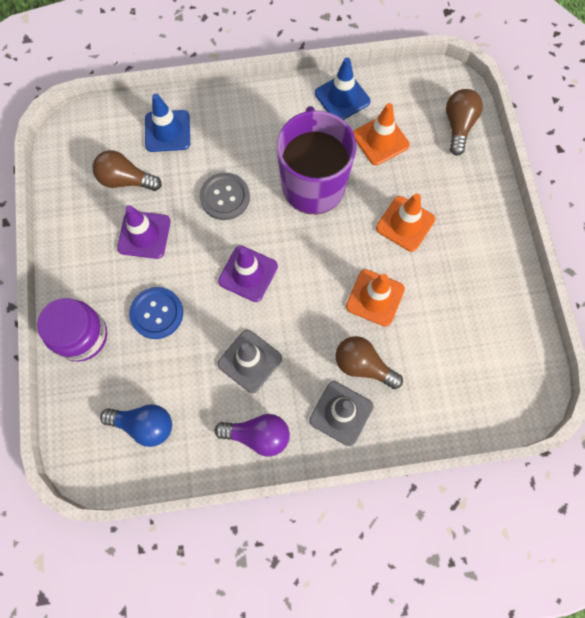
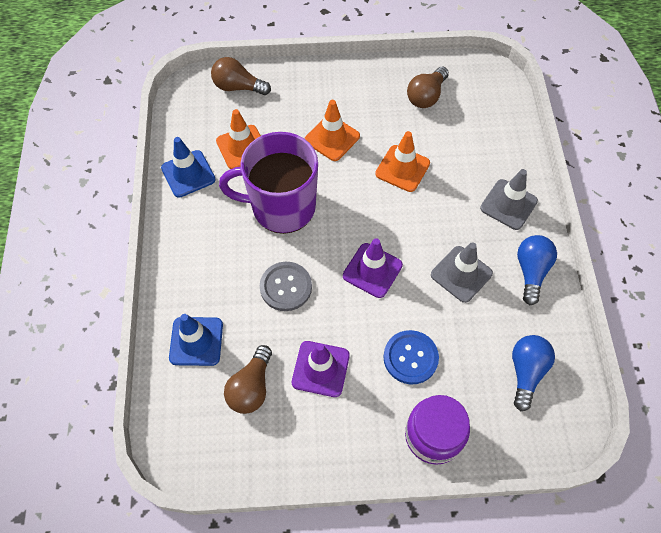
camera: 85 degrees left, 10 degrees down
purple light bulb [215,414,290,457] -> blue light bulb [517,235,557,305]
brown light bulb [335,336,403,389] -> brown light bulb moved to [407,67,449,108]

